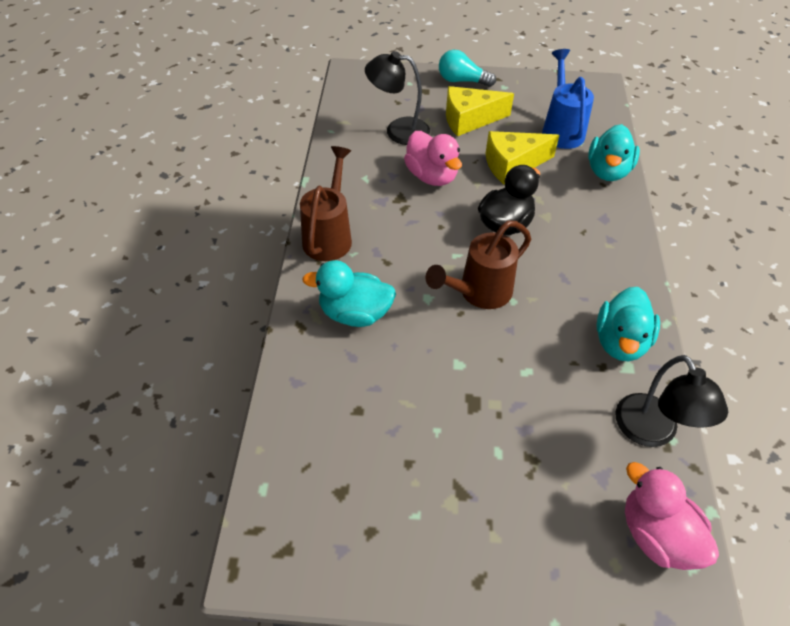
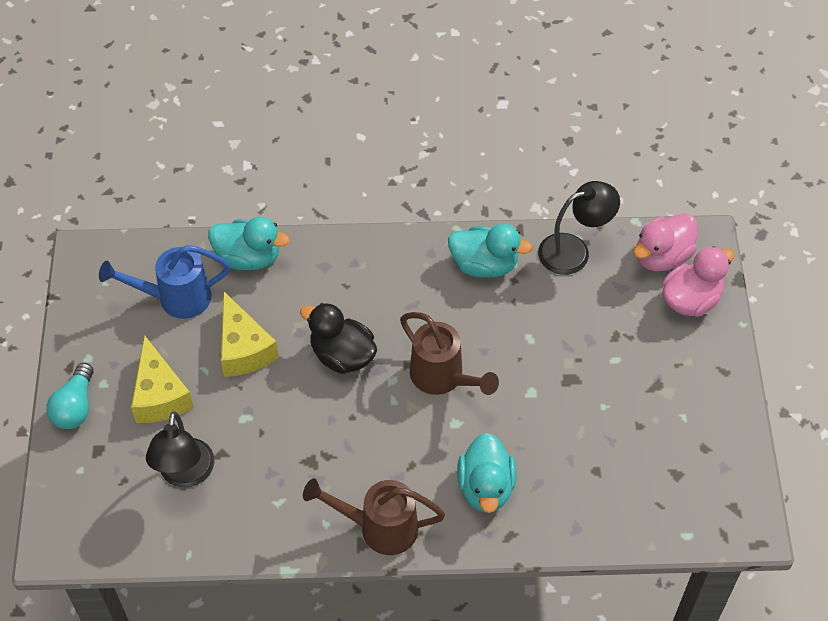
camera: 95 degrees left, 5 degrees up
pink duck [404,131,462,186] -> pink duck moved to [662,246,735,317]

